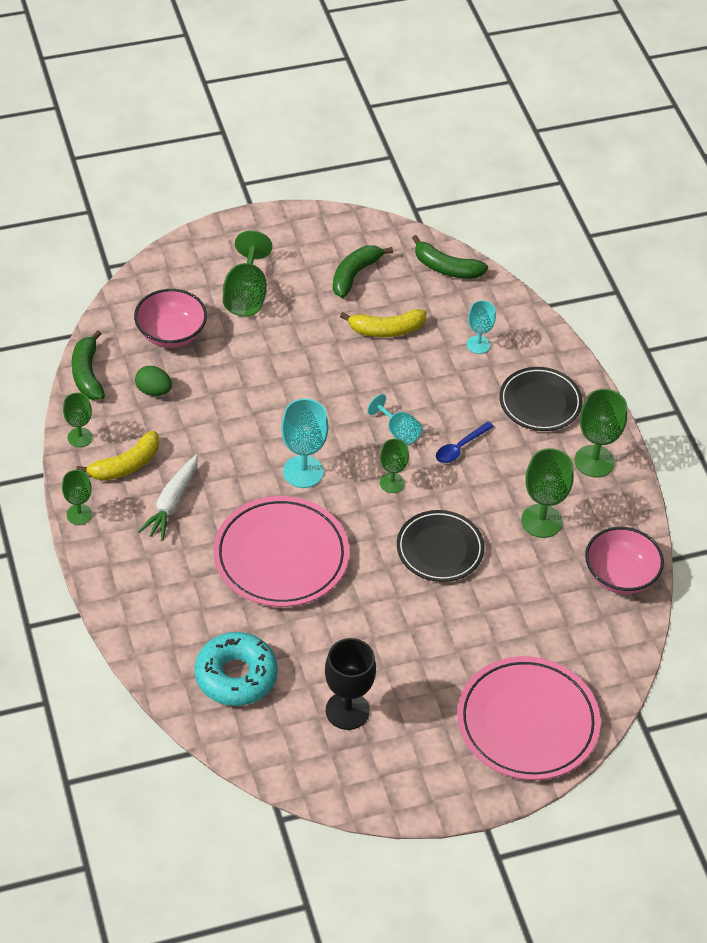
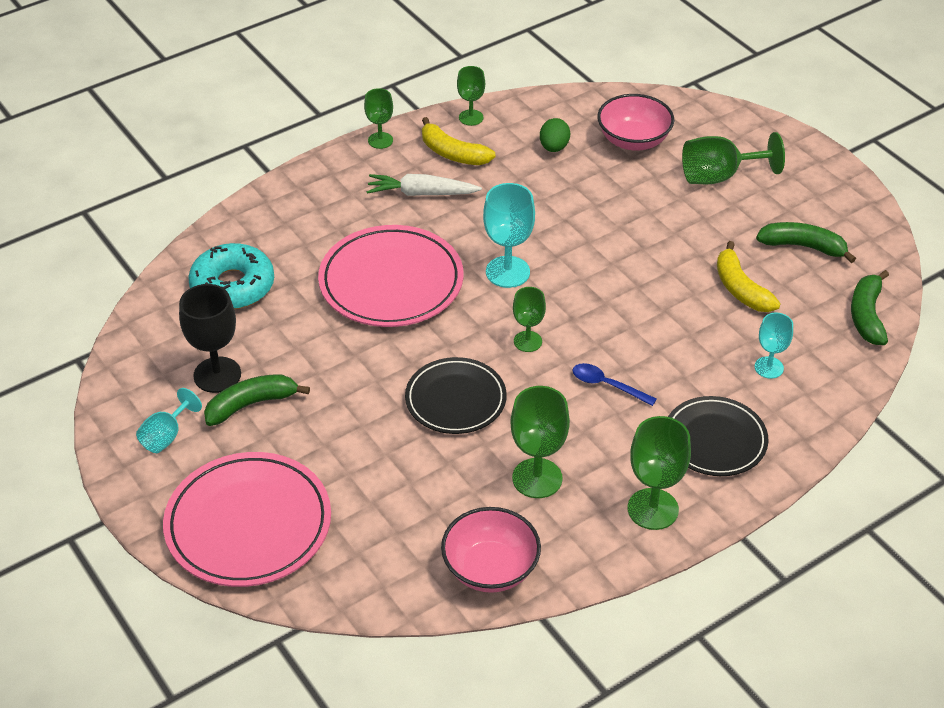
camera: 75 degrees right, 5 degrees down
green banana [72,330,105,400] -> green banana moved to [204,374,310,426]
turquoise goblet [367,394,423,445] -> turquoise goblet moved to [136,388,202,453]

